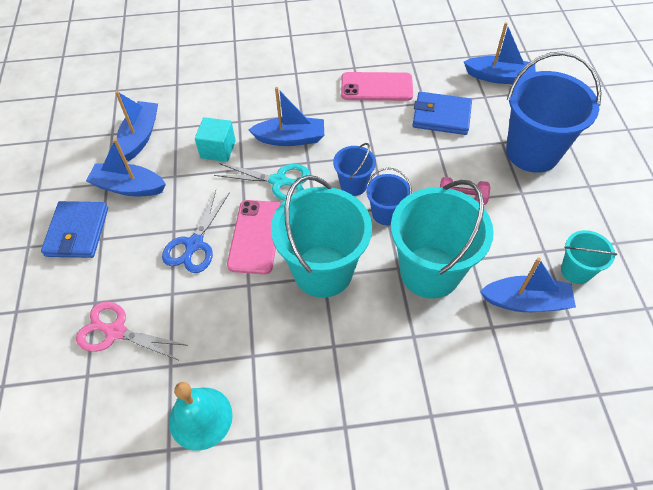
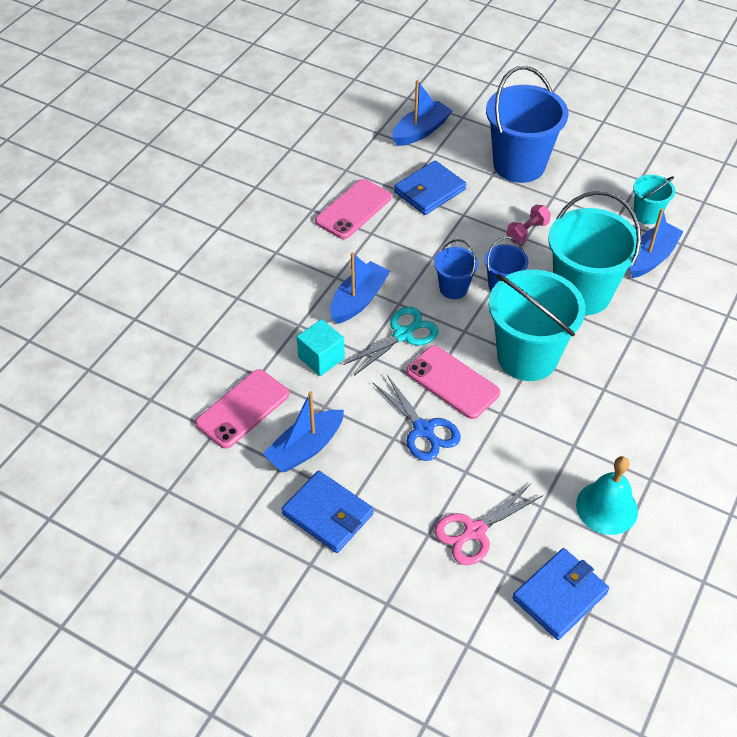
camera: 55 degrees left, 5 degrees down
blue boat [115,91,158,161] -> pink phone [195,369,289,449]
none -> blue wallet [513,548,609,640]

